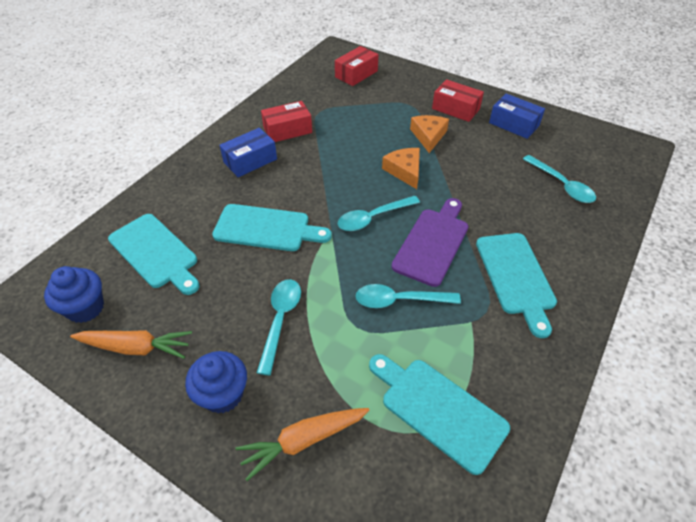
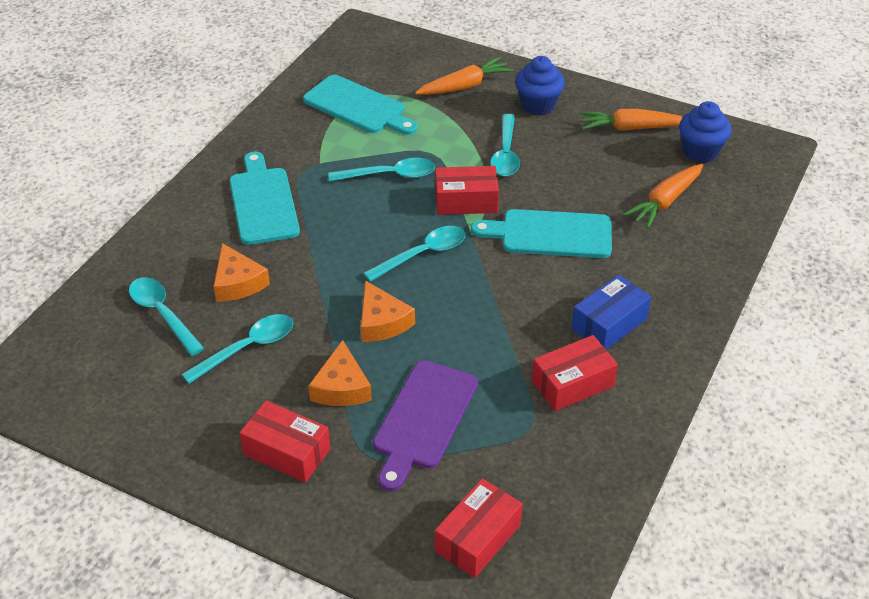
camera: 175 degrees right, 5 degrees down
turquoise cutting board [108,214,199,295] -> orange carrot [624,164,703,228]
purple cutting board [391,198,468,287] -> purple cutting board moved to [373,360,478,491]
blue box [489,94,545,139] -> none
none -> turquoise spoon [181,314,293,384]
none -> orange cheese [213,243,270,302]
none -> red box [435,166,499,215]

